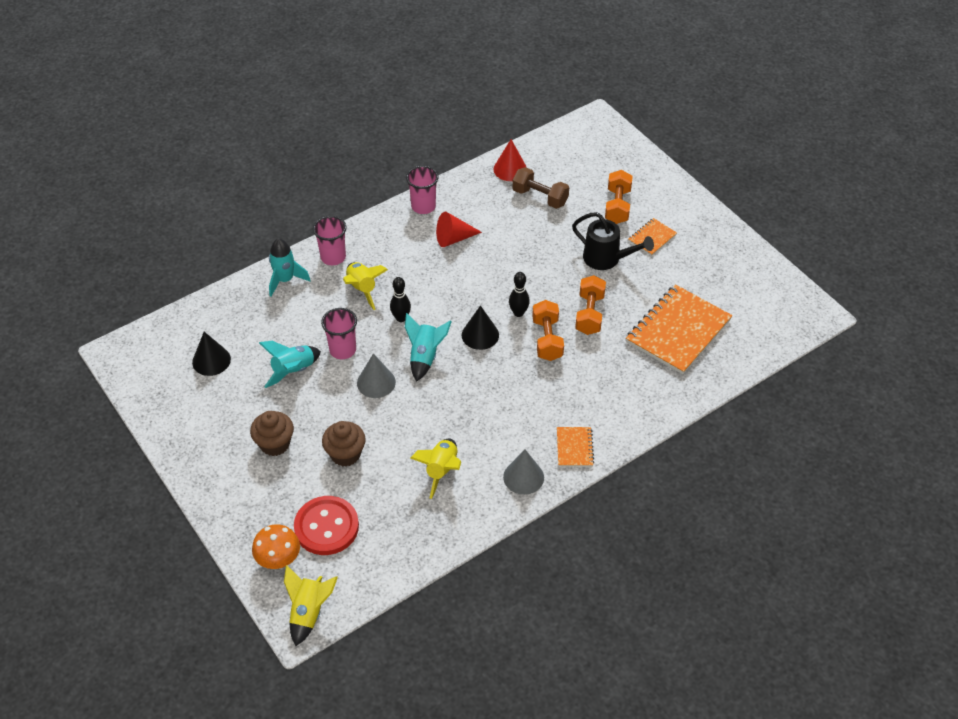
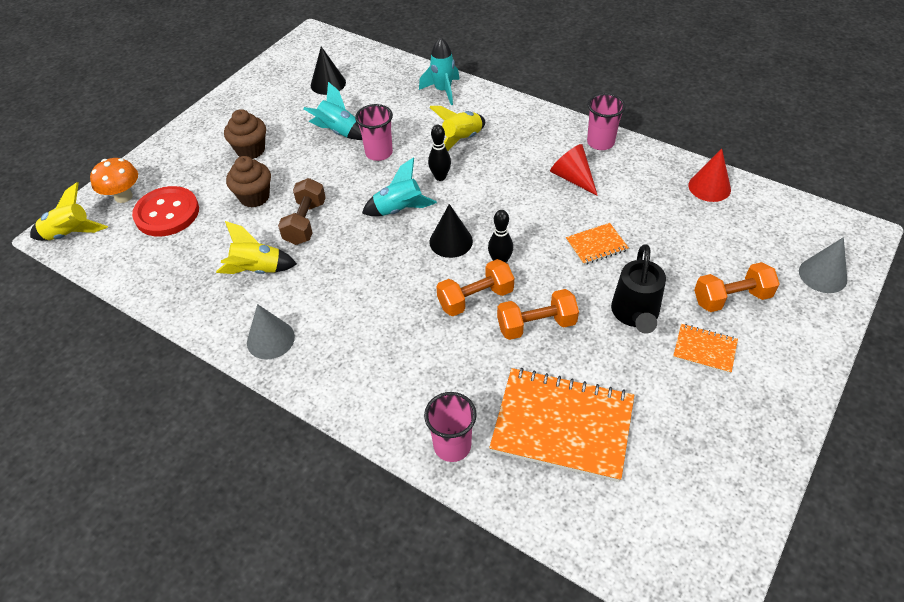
camera: 70 degrees right, 0 degrees up
pink cup [313,216,347,265] -> pink cup moved to [424,392,477,462]
grey cone [357,353,396,398] -> grey cone moved to [799,237,847,293]
brown dumbbell [512,167,569,209] -> brown dumbbell moved to [278,178,326,245]
orange notebook [557,427,594,467] -> orange notebook moved to [566,223,629,265]

